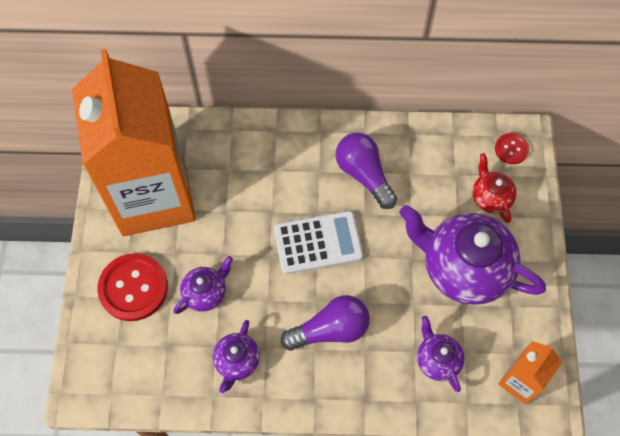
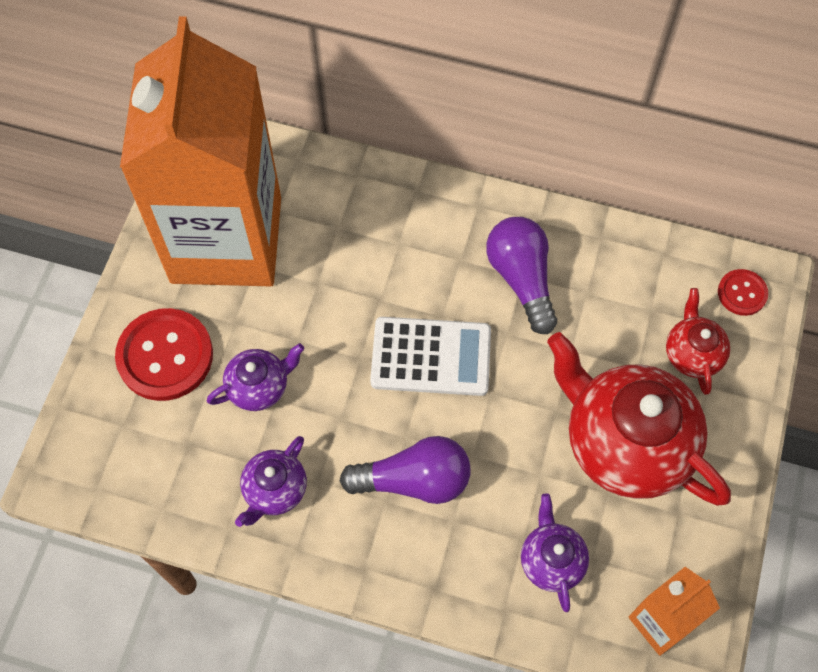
camera: 15 degrees right, 0 degrees up
purple teapot [400,205,546,305] -> red teapot [547,332,731,506]

